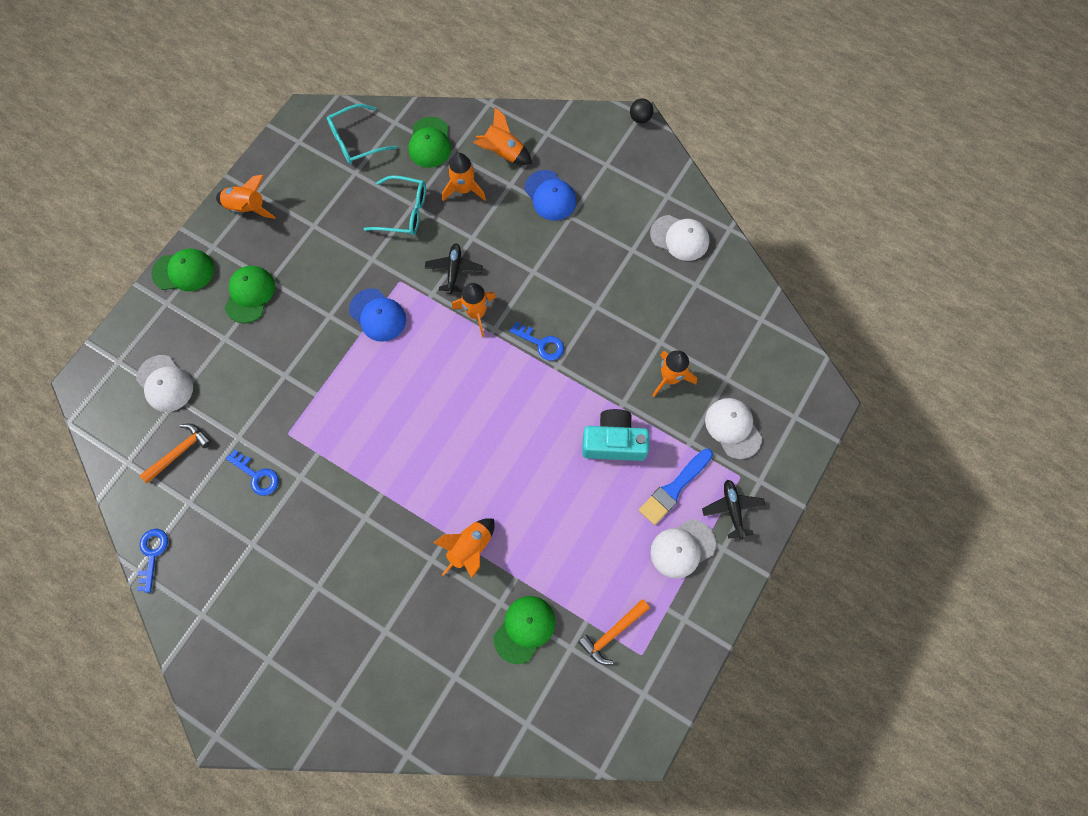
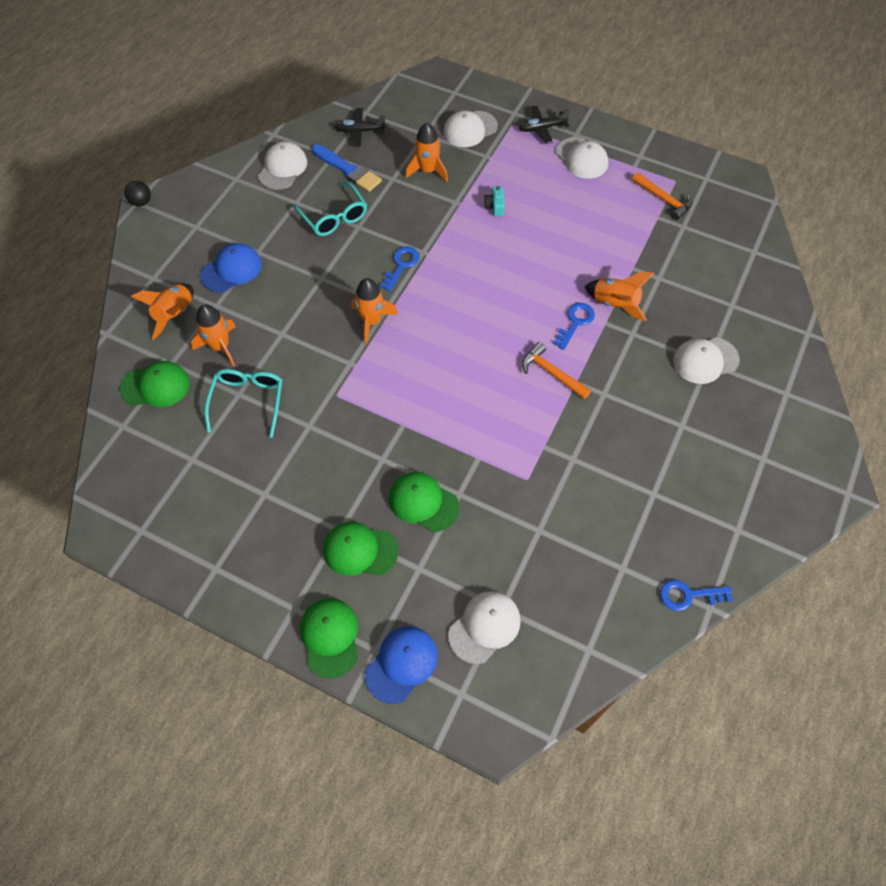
camera: 95 degrees left, 10 degrees down
orange hammer [139,423,212,483] -> orange hammer moved to [522,342,591,399]
orange rocket [216,175,276,219] -> none
blue key [226,450,279,496] -> blue key moved to [553,303,595,350]
turquoise glasses [327,104,397,165] -> turquoise glasses moved to [293,182,367,236]
blue cap [349,288,406,342] -> blue cap moved to [365,626,438,704]
black plane [425,243,483,294] -> black plane moved to [334,108,386,147]
green cap [494,596,555,664] -> green cap moved to [389,472,460,532]
turquoise camera [582,409,649,461] -> turquoise camera [484,186,505,216], size x0.46
blue brush [639,449,713,525] -> blue brush moved to [312,144,382,192]
none -> white cap [673,337,740,384]

